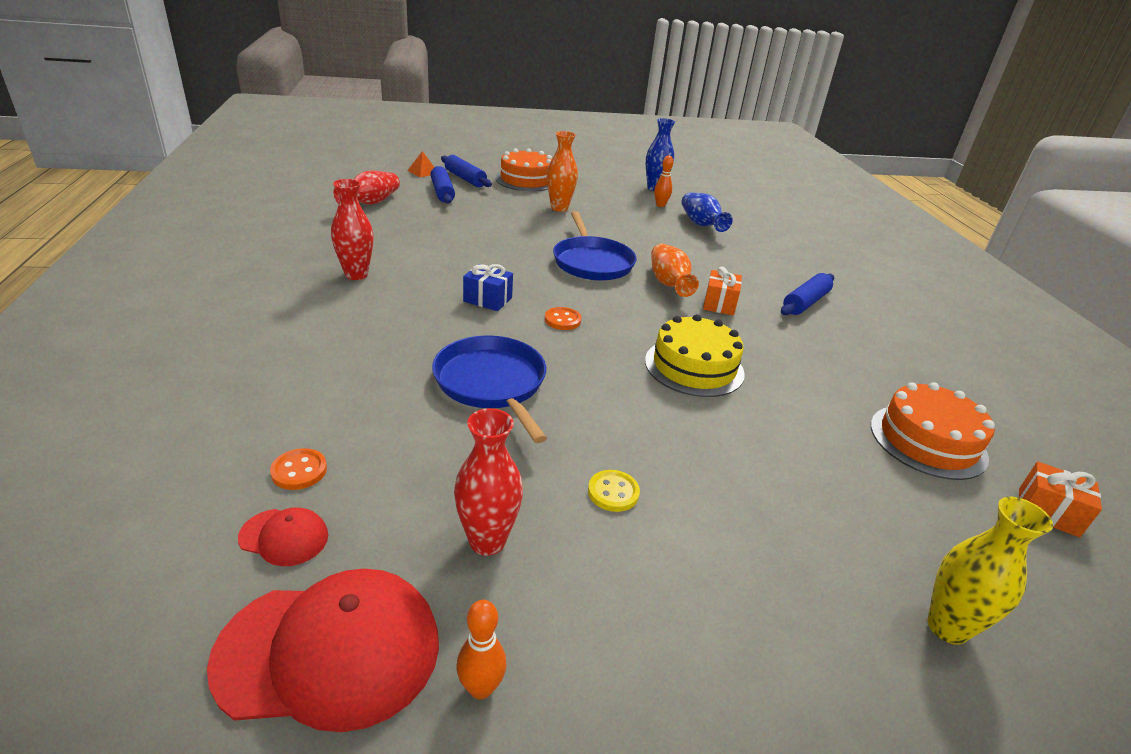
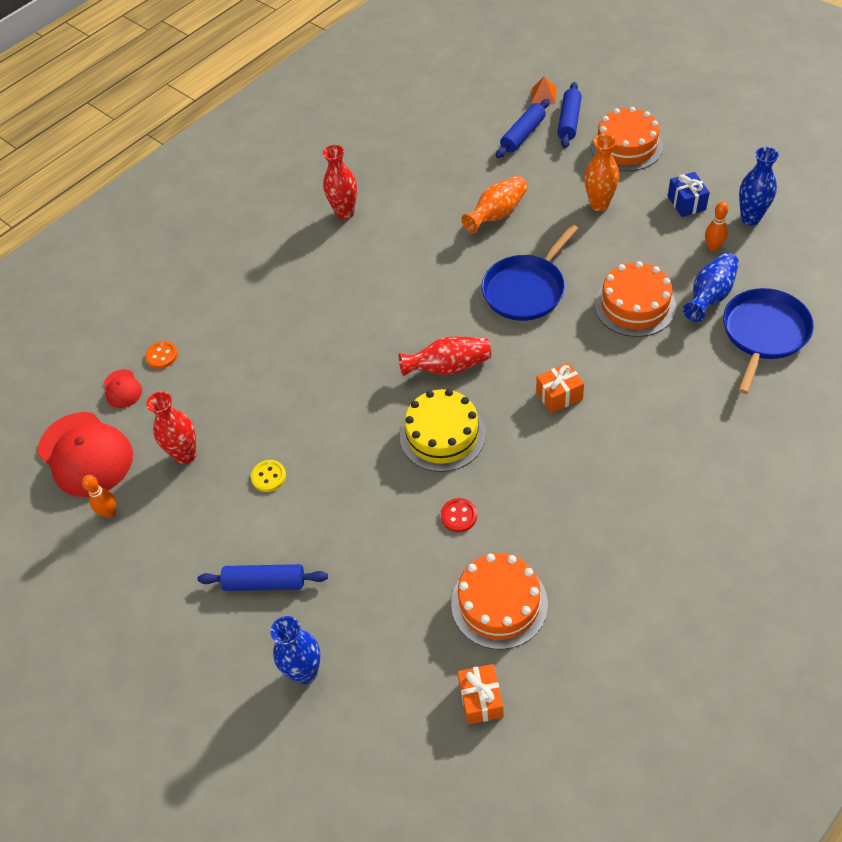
camera: 60 degrees right, 20 degrees up
red vase [333,171,400,204] -> red vase moved to [399,336,491,376]
blue pan [432,336,547,443] -> blue pan moved to [723,288,814,394]
blue gift [463,264,513,311] -> blue gift moved to [668,172,710,217]
orange button [545,307,581,330] -> none
orange vase [651,244,699,297] -> orange vase moved to [461,176,528,233]
blue rolling pin [781,273,834,315] -> blue rolling pin moved to [197,564,328,591]
yellow vase [927,497,1053,645] -> blue vase [270,616,321,684]
none -> red button [441,498,477,532]
none -> orange cake [595,261,676,337]

